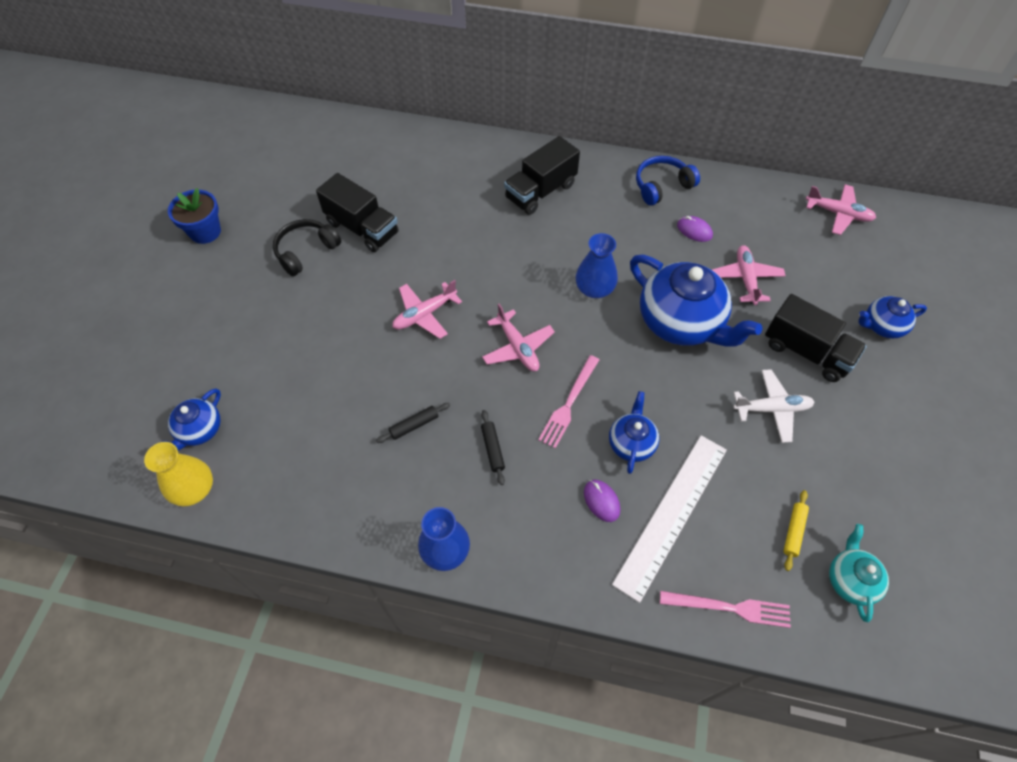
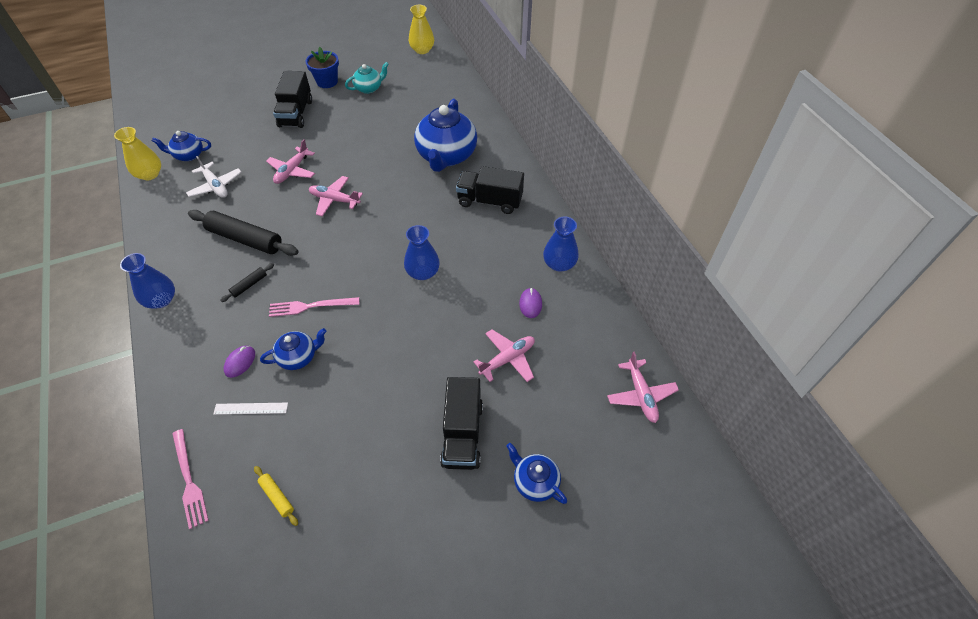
camera: 55 degrees right, 5 degrees down
black headphones [273,219,341,276] -> none
black truck [316,173,399,252] -> black truck moved to [273,71,312,128]
black rolling pin [376,403,450,443] -> black rolling pin [188,210,298,256], size x2.19
pink plane [482,303,555,372] -> pink plane moved to [266,139,315,184]
white ruler [612,435,727,603] -> white ruler [213,403,288,415], size x0.46
blue teapot [630,255,762,347] -> blue teapot moved to [414,99,477,172]
blue headphones [636,156,700,205] -> blue vase [543,217,579,272]
white plane [733,369,815,443] -> white plane moved to [186,156,242,198]
yellow rolling pin [783,490,809,571] -> yellow rolling pin turned 60 degrees clockwise [254,466,298,526]
turquoise teapot [829,524,889,622] -> turquoise teapot moved to [345,62,389,94]
none -> yellow vase [409,5,434,54]

